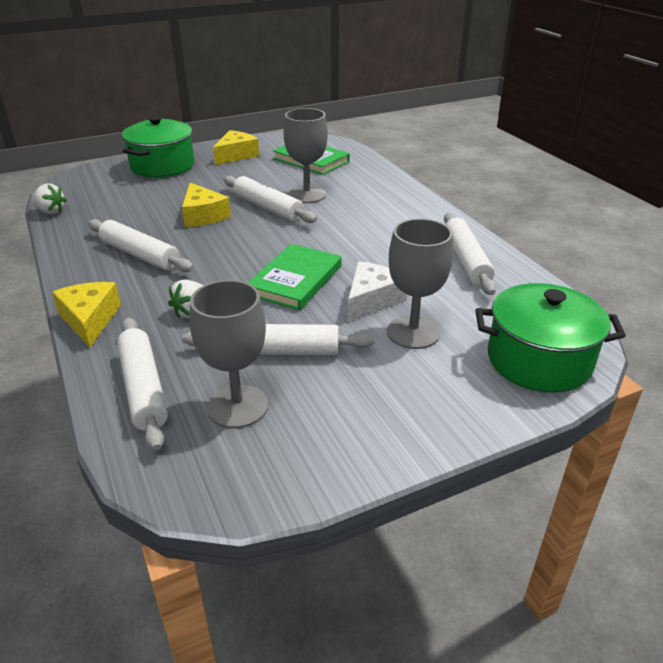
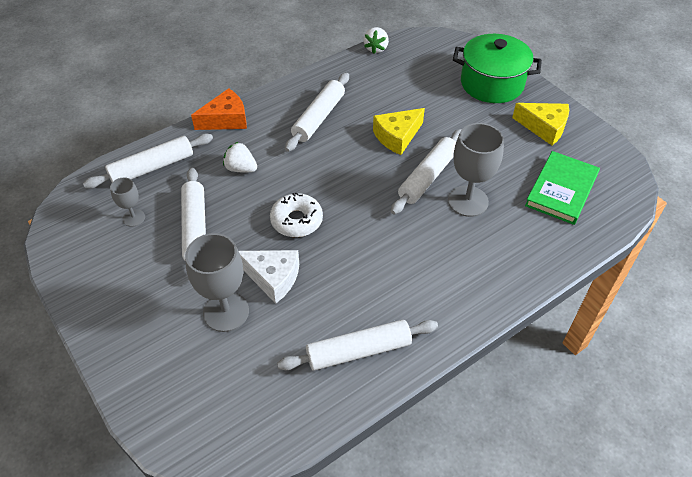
camera: 80 degrees right, 15 degrees up
yellow cheese [52,282,121,347] -> orange cheese [191,88,247,130]
grey goblet [190,280,268,428] -> grey goblet [110,177,145,227], size x0.54
green book [248,244,342,310] -> white donut [270,192,323,237]
green pot [475,283,626,393] -> none

